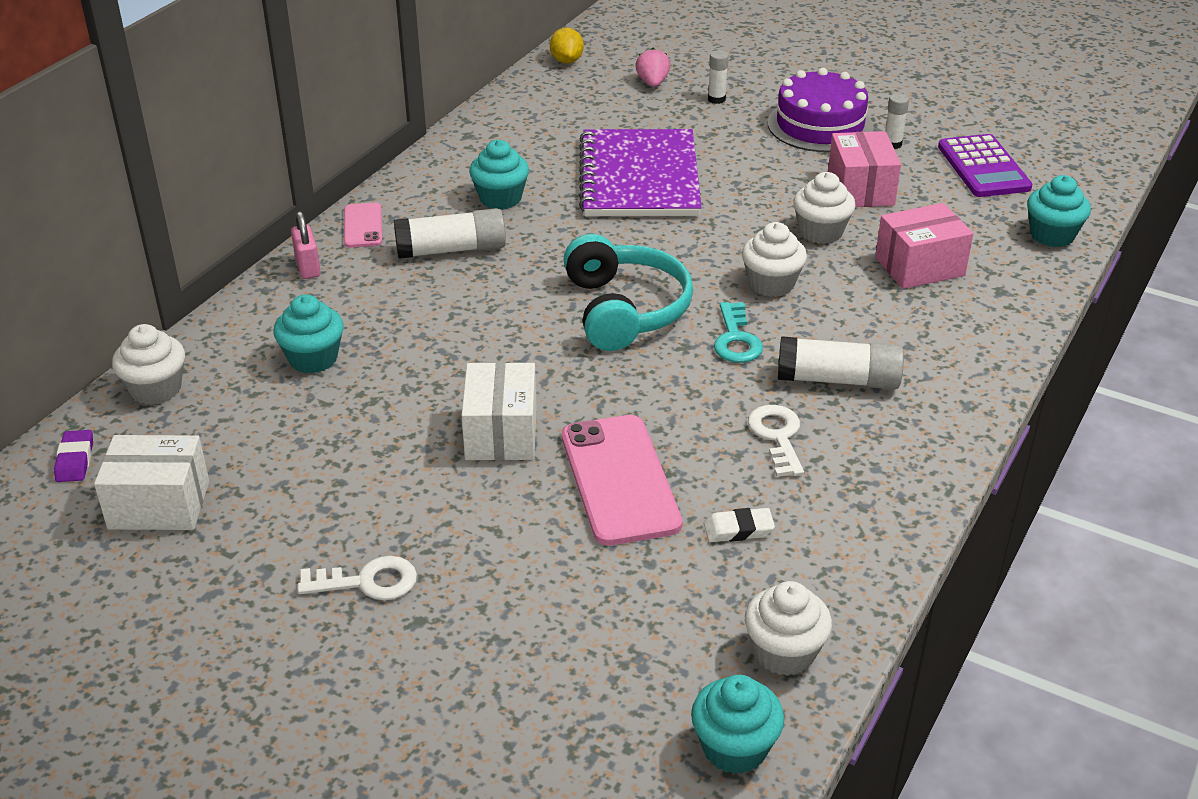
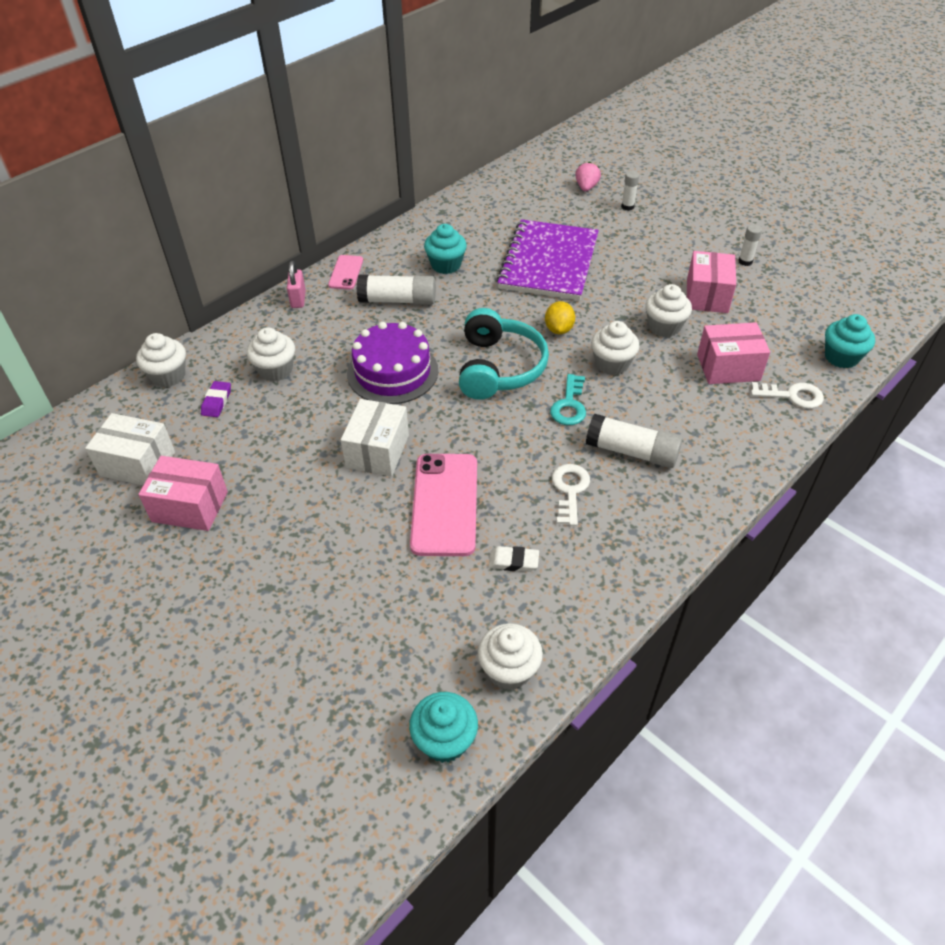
camera: 15 degrees right, 10 degrees up
purple eraser [54,430,93,482] -> purple eraser moved to [201,381,231,417]
turquoise cupcake [273,294,344,374] -> white cupcake [247,327,295,382]
white key [297,556,417,600] -> white key moved to [751,382,824,409]
yellow lemon [550,27,584,64] -> yellow lemon moved to [545,301,575,334]
purple cake [767,68,874,152] -> purple cake moved to [347,322,438,404]
purple calculator [938,134,1032,197] -> none
none -> pink box [138,456,228,531]

